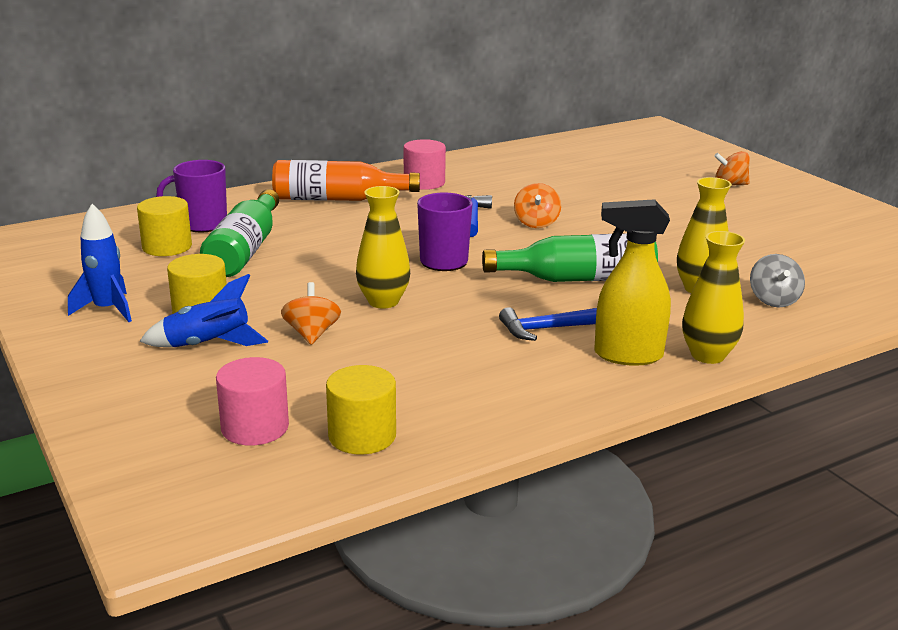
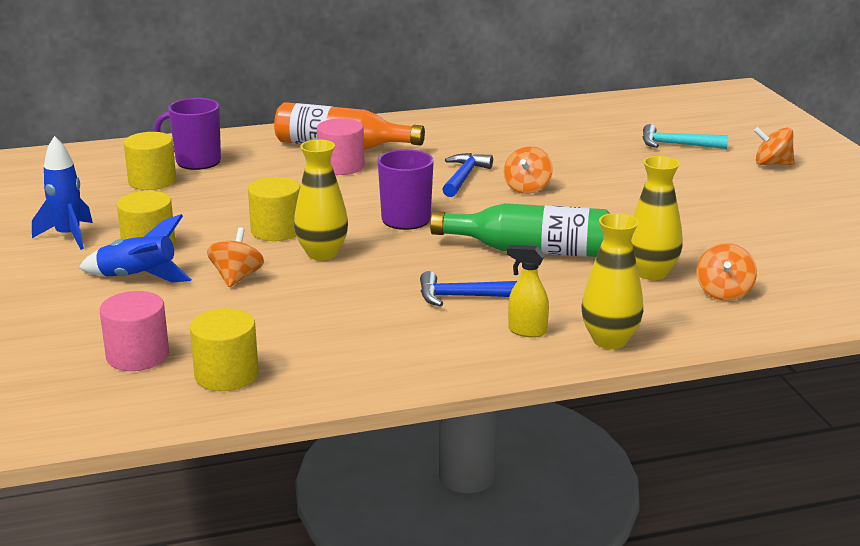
camera: 15 degrees right, 0 degrees up
green bottle [200,189,279,277] -> none
pink cylinder [404,139,446,190] -> pink cylinder moved to [317,118,365,175]
yellow spray bottle [594,199,671,366] -> yellow spray bottle [507,245,549,338], size x0.56
grey spinning top [750,254,805,307] -> orange spinning top [697,243,757,301]
none -> yellow cylinder [248,177,300,241]
none -> turquoise hammer [643,124,728,149]

